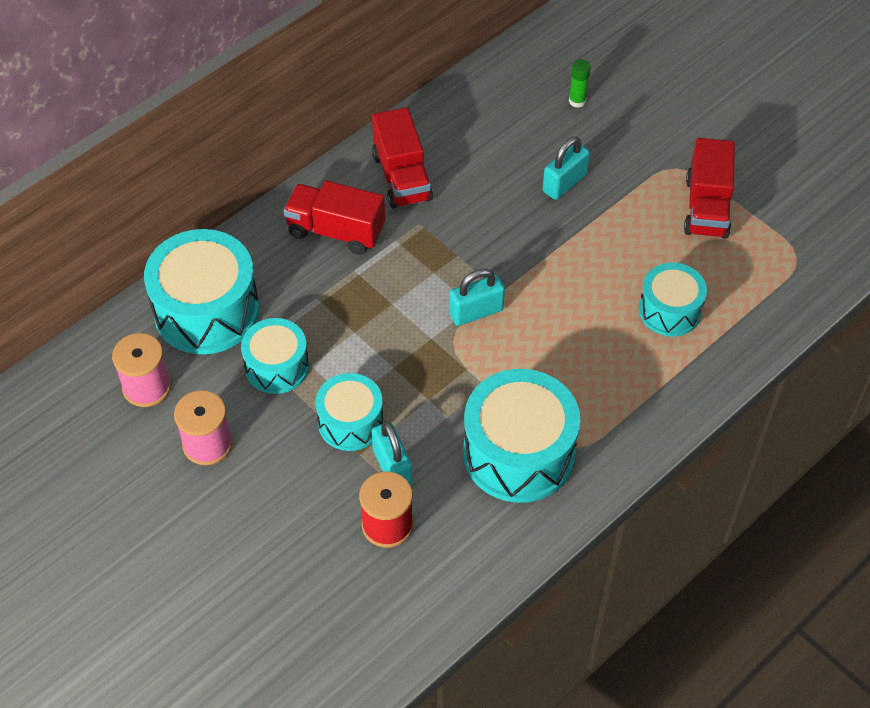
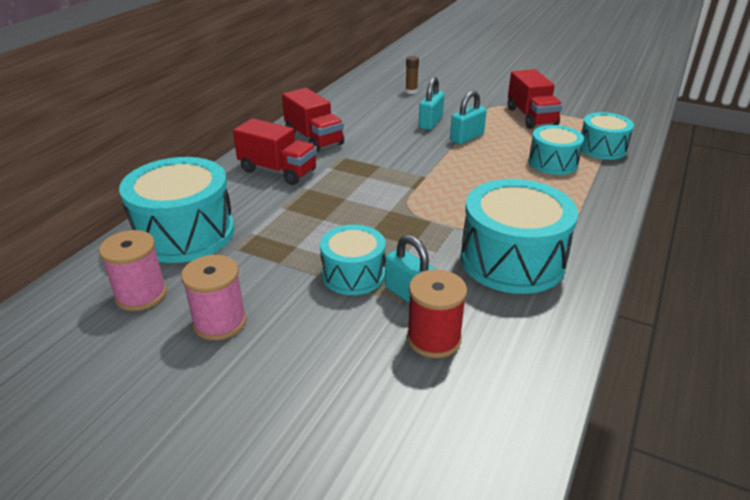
camera: 20 degrees left, 20 degrees down
turquoise drum [241,318,309,394] -> turquoise drum moved to [581,112,634,160]
red truck [283,181,385,255] -> red truck turned 150 degrees counterclockwise [233,118,317,185]
turquoise padlock [449,269,505,326] -> turquoise padlock moved to [450,91,487,145]
green glue stick [569,59,591,108] -> brown glue stick [405,56,419,94]

